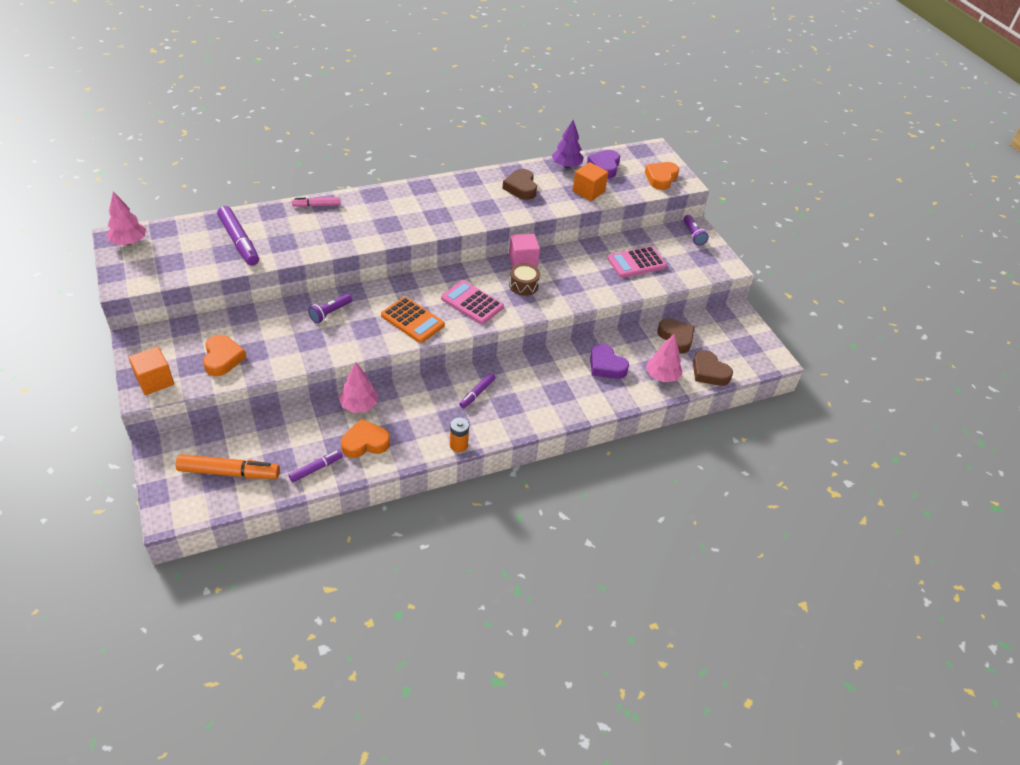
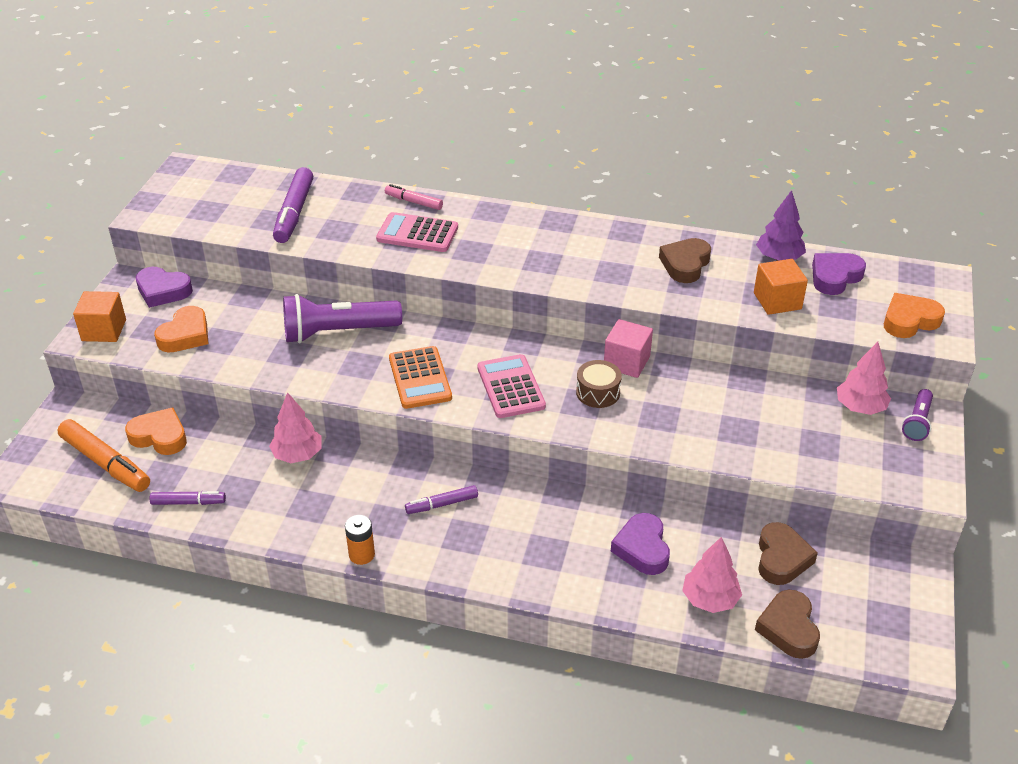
camera: 40 degrees right, 5 degrees down
pink tree [107,191,146,245] -> pink tree moved to [837,342,891,415]
purple flashlight [308,294,352,324] -> purple flashlight [283,294,402,343], size x1.91
orange heart [341,419,390,458] -> orange heart moved to [125,407,187,455]
pink calculator [607,246,667,278] -> pink calculator moved to [376,212,458,252]
none -> purple heart [136,267,193,308]

